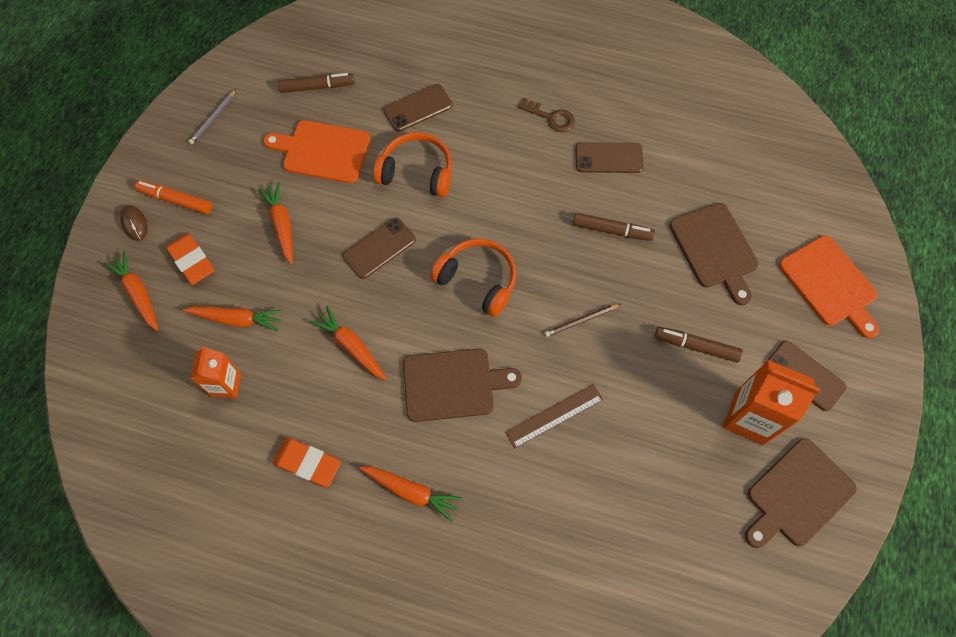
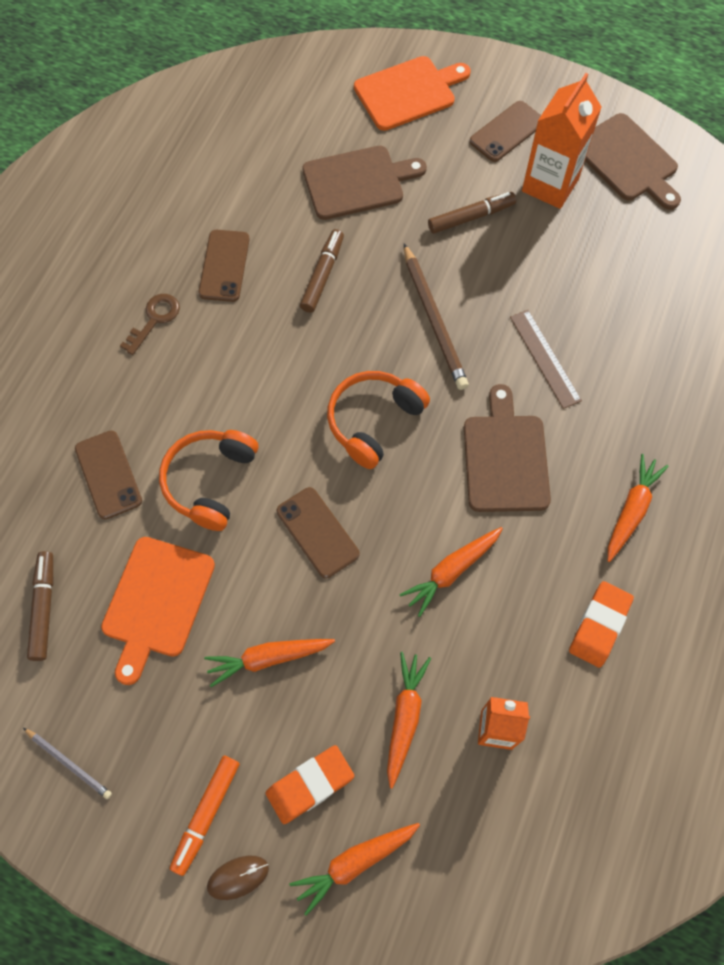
camera: 85 degrees left, 0 degrees up
brown pencil [544,304,621,337] -> brown pencil [404,244,469,390], size x1.83
brown marker [655,326,743,362] -> brown marker turned 135 degrees counterclockwise [428,192,516,234]

